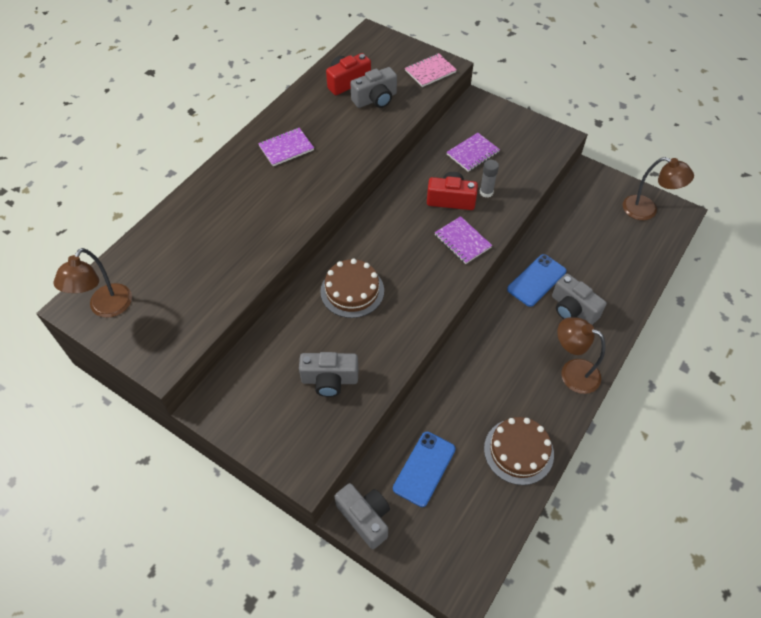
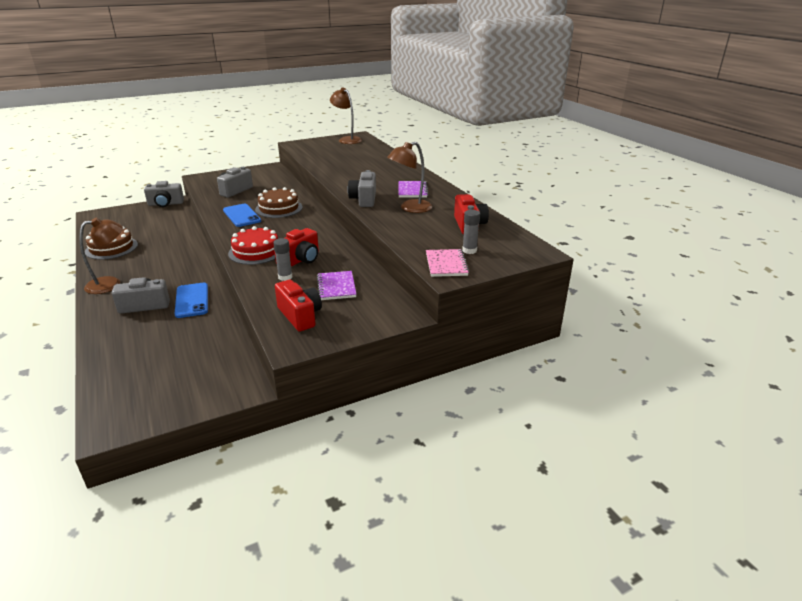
camera: 120 degrees right, 25 degrees down
grey camera [350,67,397,108] -> grey camera moved to [348,170,376,207]
blue phone [393,432,455,507] -> blue phone moved to [223,204,261,227]
purple notebook [435,216,492,264] -> red cake [228,226,278,265]
brown lamp [623,157,694,220] -> brown lamp moved to [387,142,432,213]
none -> red camera [275,280,322,332]
none -> grey glue stick [462,210,480,254]

